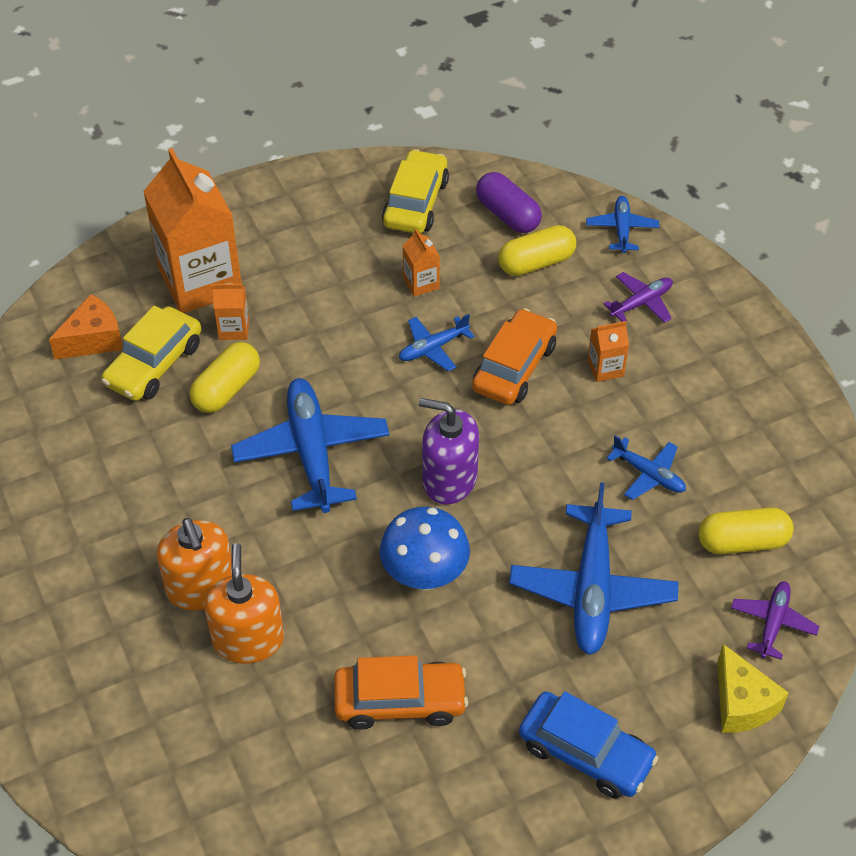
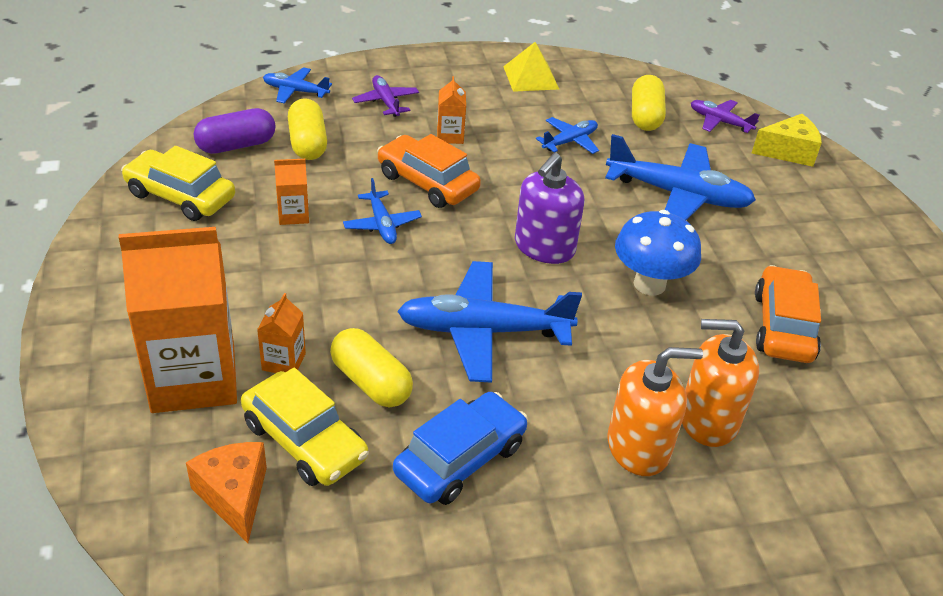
camera: 80 degrees left, 10 degrees down
blue car [519,691,658,799] -> blue car moved to [393,392,528,505]
none -> yellow pyramid [503,42,559,92]

